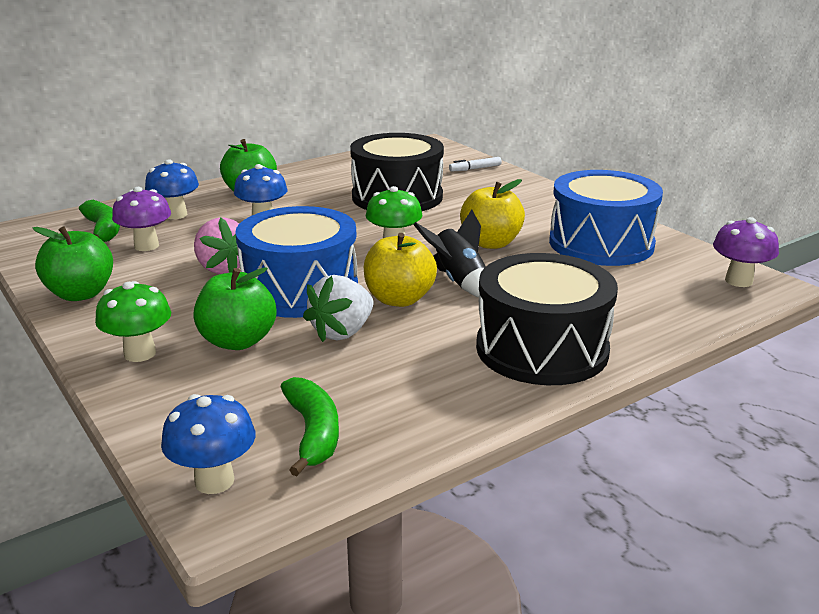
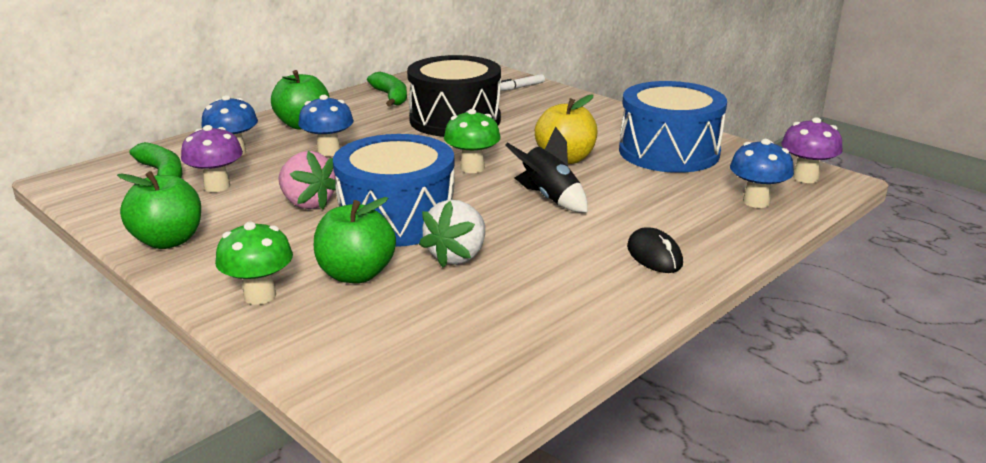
camera: 10 degrees left, 0 degrees up
blue mushroom [161,394,255,494] -> blue mushroom moved to [730,139,794,208]
green banana [281,377,339,476] -> green banana moved to [367,72,407,107]
yellow apple [364,233,437,307] -> none
black drum [476,253,618,385] -> black mouse [627,227,683,273]

